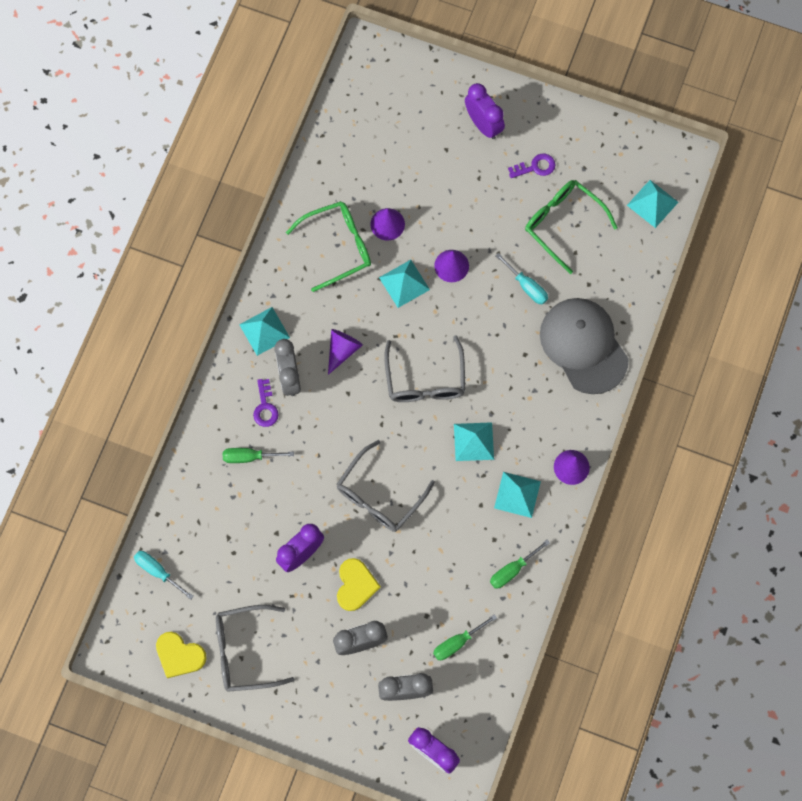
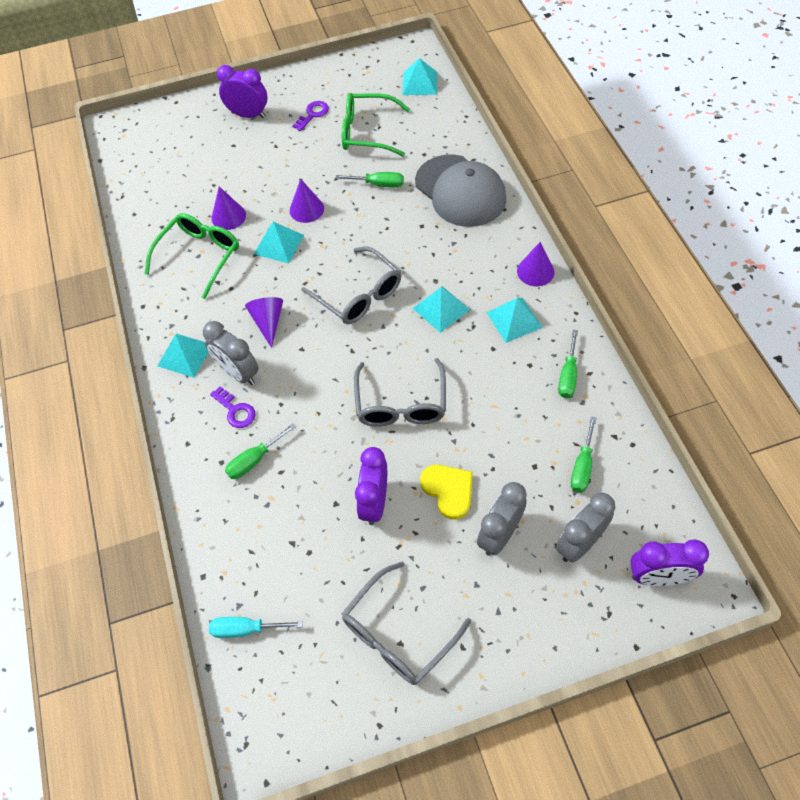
camera: 35 degrees left, 15 degrees down
yellow heart [156,632,207,678] -> none
turquoise screwdriver [495,253,548,305] -> green screwdriver [336,172,404,188]
grey cap [540,298,629,394] -> grey cap turned 150 degrees counterclockwise [415,154,507,227]

